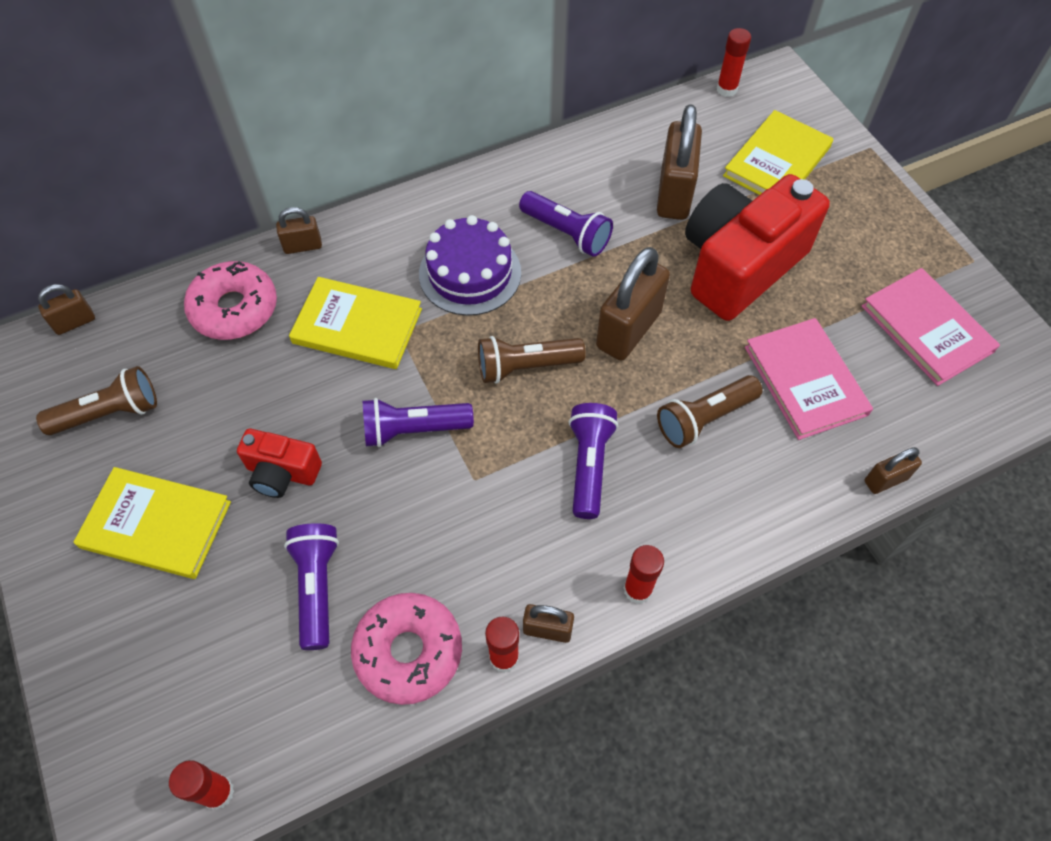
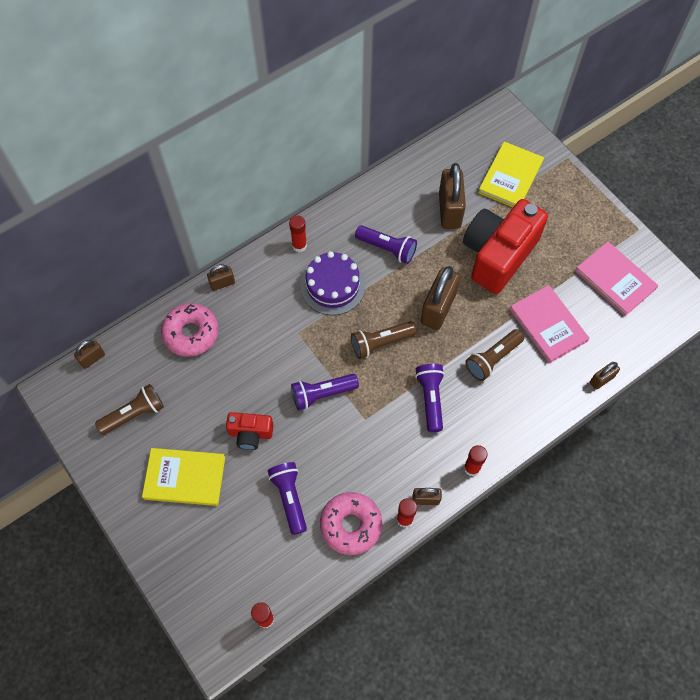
camera: 10 degrees left, 5 degrees up
yellow book [289,277,422,369] -> none
red glue stick [717,28,751,97] -> red glue stick moved to [289,215,307,252]

